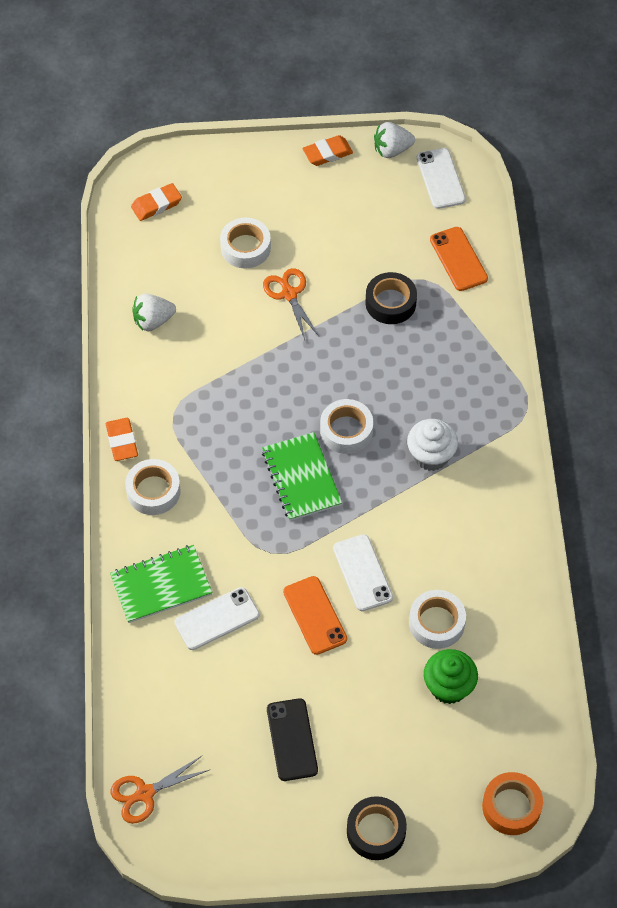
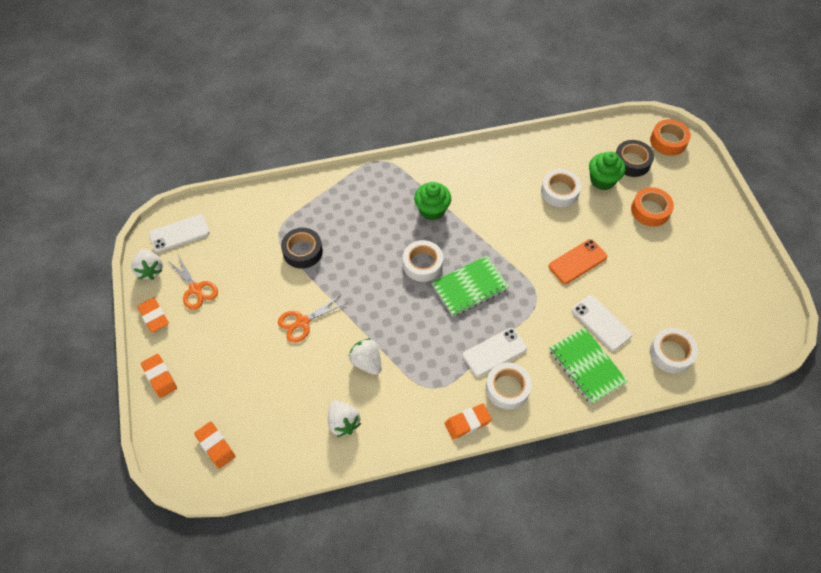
camera: 100 degrees left, 0 degrees up
orange scissors [111,756,209,824] -> orange scissors moved to [167,253,218,310]
white tape [220,218,271,269] -> white tape moved to [650,328,698,373]
black phone [267,698,318,781] -> none
white phone [333,534,393,611] -> white phone moved to [463,328,527,377]
black tape [347,796,407,860] -> black tape moved to [616,140,654,177]
white cupcake [407,419,458,471] -> green cupcake [414,182,451,221]
orange phone [430,227,488,291] -> none
none -> orange eraser [141,354,177,398]
none -> white strawberry [348,338,381,375]
none -> orange tape [631,187,674,227]

